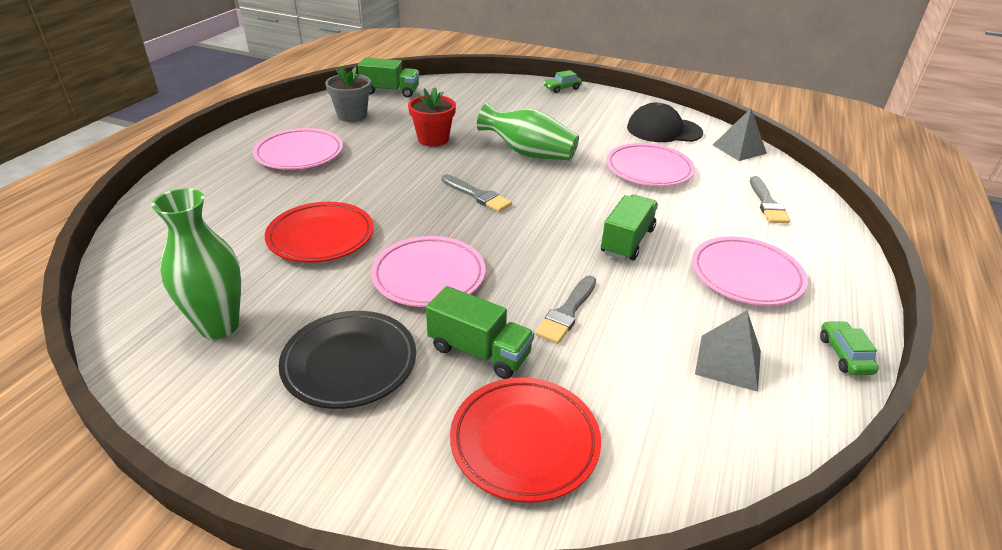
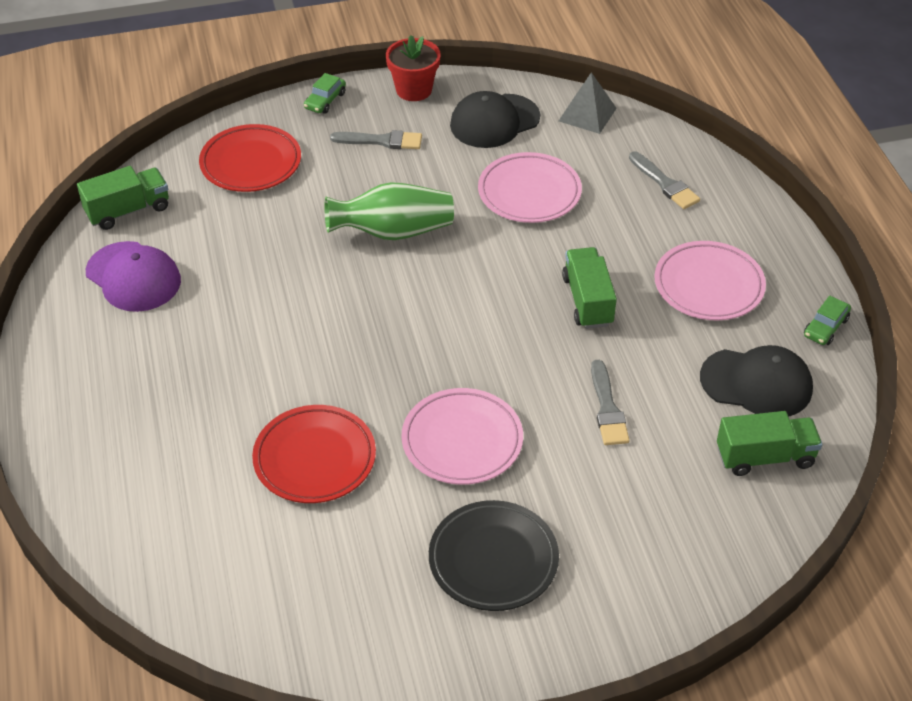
camera: 35 degrees left, 10 degrees up
green vase [152,188,241,339] -> none
pink plate [253,128,343,170] -> none
grey flower pot [325,66,371,122] -> purple cap [86,241,181,312]
red flower pot [408,87,456,147] -> red flower pot moved to [386,35,441,101]
green truck [426,286,534,379] -> green truck moved to [717,411,822,476]
grey brush [441,174,512,212] -> grey brush moved to [330,130,422,149]
red plate [450,377,601,503] -> red plate moved to [199,124,301,192]
grey pyramid [695,310,761,392] -> black cap [700,345,813,417]
green car [820,321,879,375] -> green car turned 105 degrees counterclockwise [804,296,851,345]

